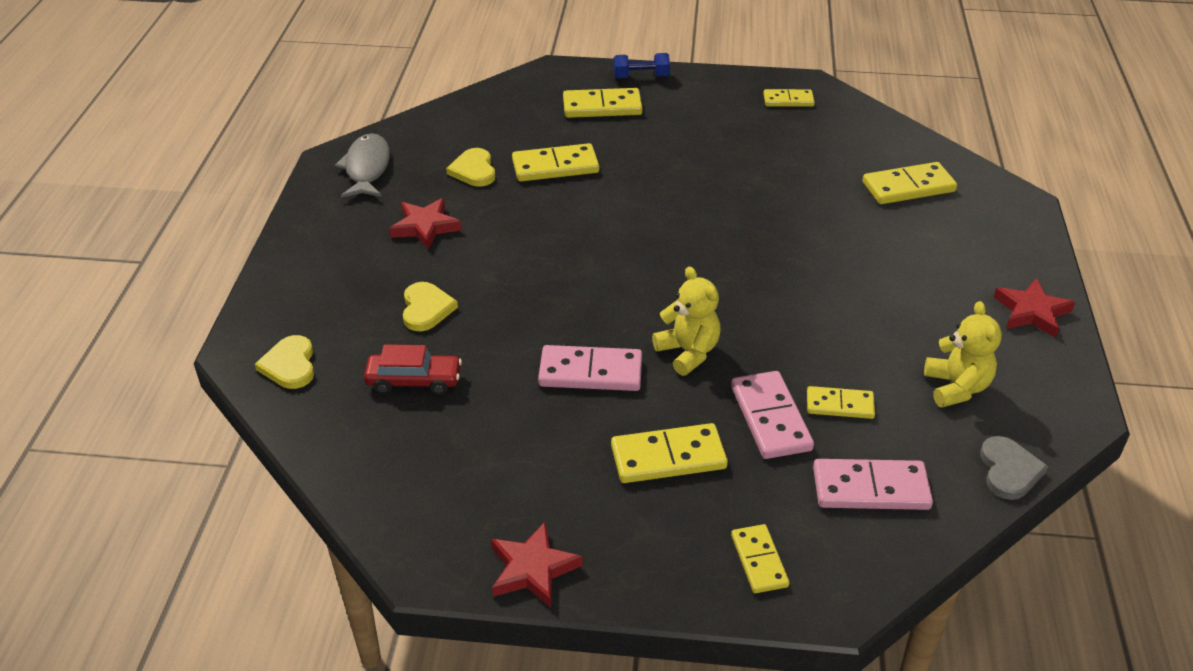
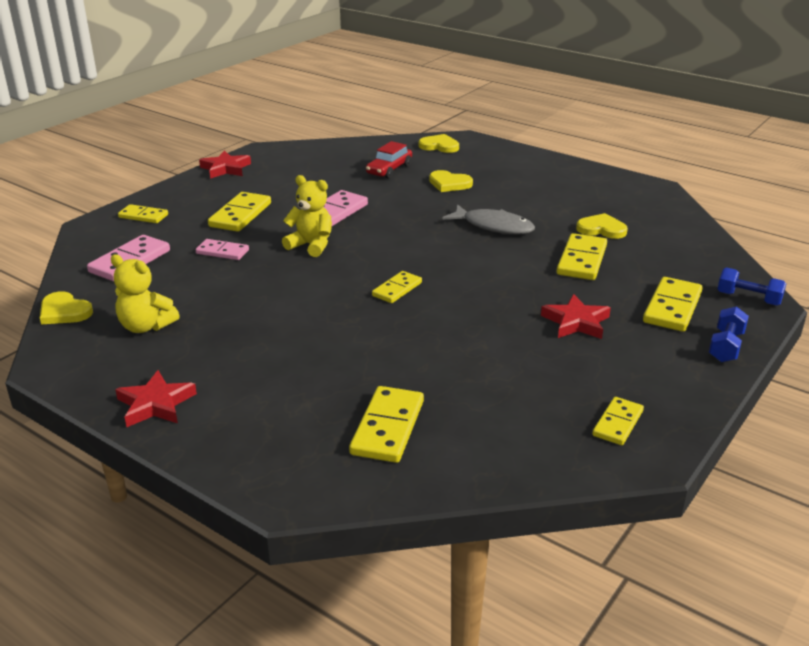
camera: 120 degrees right, 10 degrees down
grey fish [335,133,390,198] -> grey fish moved to [443,204,535,234]
red star [389,198,462,249] -> red star moved to [541,294,611,339]
yellow teddy bear [652,267,721,376] -> yellow teddy bear turned 150 degrees counterclockwise [282,175,332,257]
pink domino [731,371,814,459] -> pink domino [196,239,249,260], size x0.64
yellow domino [807,386,875,419] -> yellow domino moved to [372,271,422,303]
grey heart [980,436,1048,500] -> yellow heart [40,291,93,324]
none -> blue dumbbell [718,267,786,306]

